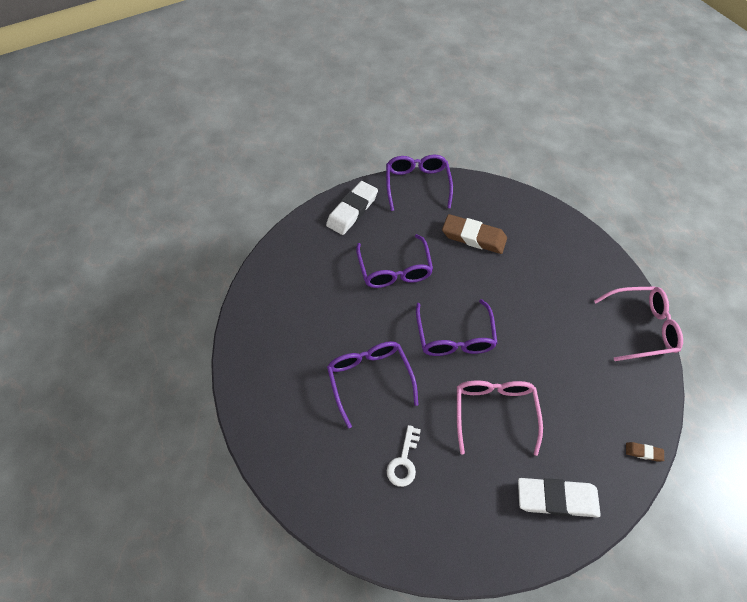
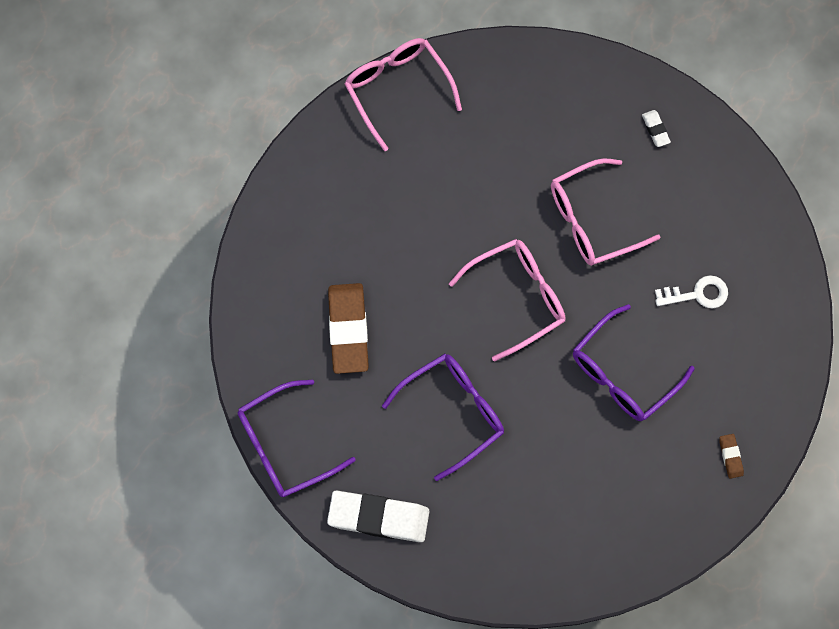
camera: 115 degrees left, 15 degrees up
purple glasses [416,299,497,356] -> pink glasses [449,239,565,362]
white eraser [518,478,601,517] -> white eraser [642,110,671,147], size x0.44
brown eraser [626,442,664,462] -> brown eraser moved to [719,434,744,479]

